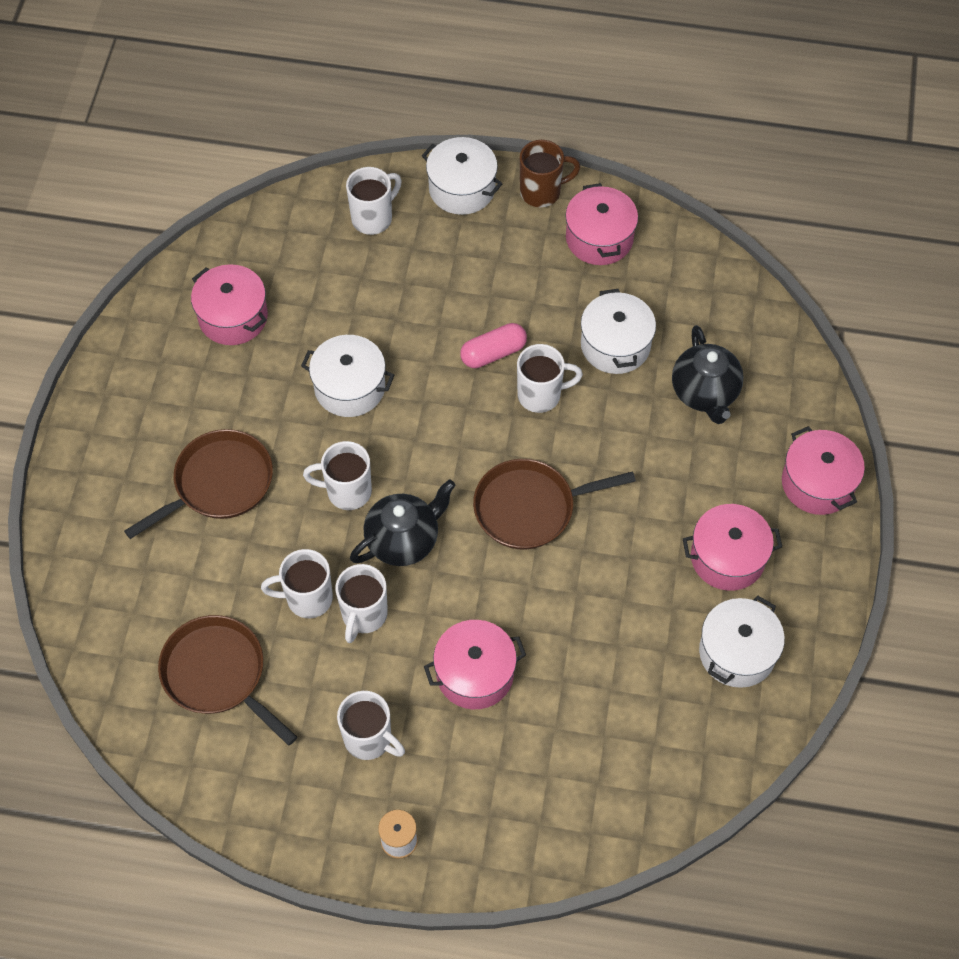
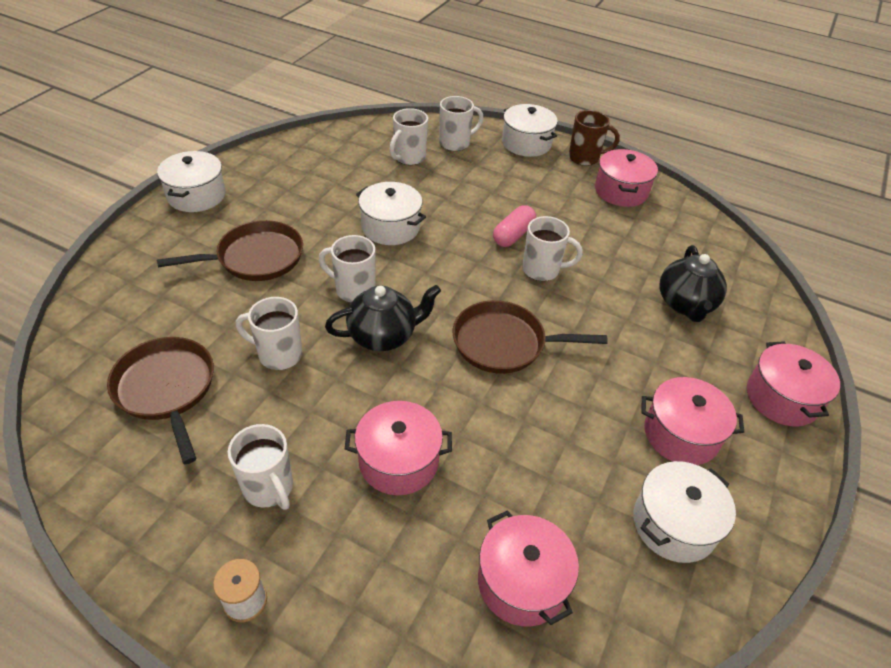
camera: 15 degrees right, 15 degrees down
pink pot [191,264,268,345] -> pink pot moved to [478,510,579,627]
white mug [335,564,388,643] -> white mug moved to [390,108,428,165]
pink capsule [460,323,527,368] -> pink capsule turned 45 degrees counterclockwise [493,205,536,247]
white pot [581,289,656,374] -> white pot moved to [157,151,226,212]

